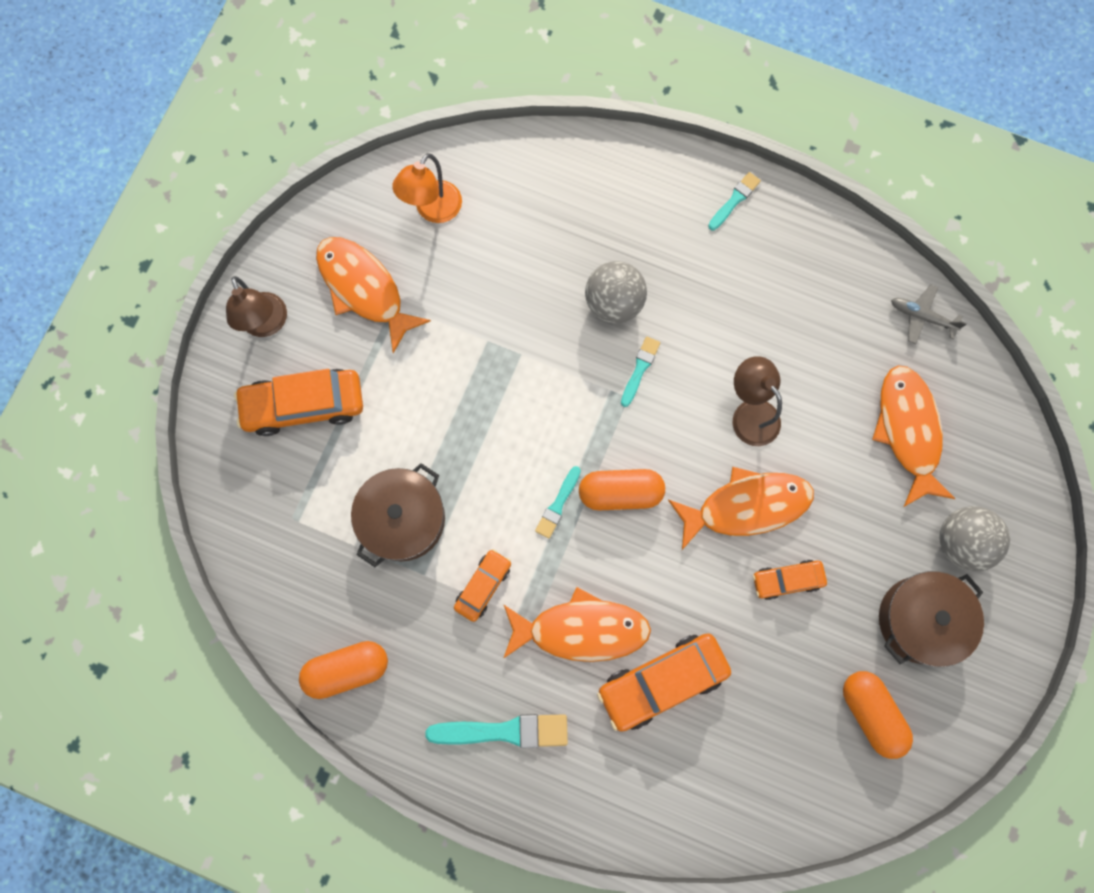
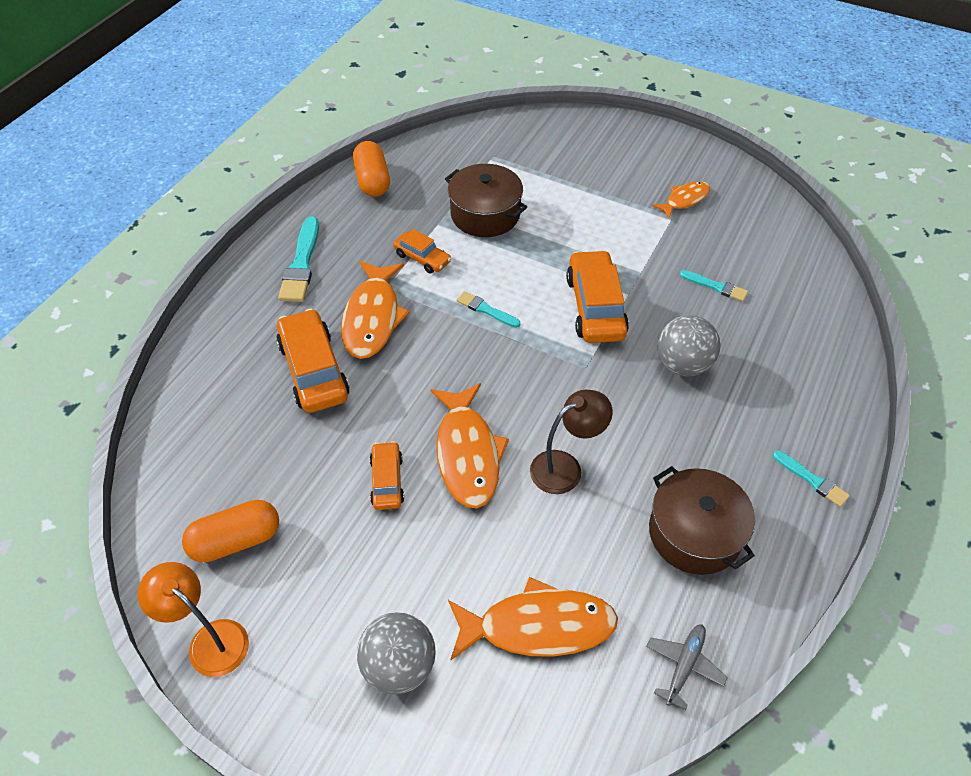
camera: 95 degrees right, 25 degrees down
brown lamp [226,276,287,337] -> none
orange car [234,369,363,436] -> orange car moved to [566,250,629,343]
orange fish [316,237,431,353] -> orange fish [652,181,710,218], size x0.57
orange lamp [392,153,462,223] -> orange lamp moved to [138,562,249,677]
orange capsule [579,469,665,510] -> none
turquoise brush [621,336,660,407] -> turquoise brush moved to [680,270,748,302]
brown pot [879,571,984,667] -> brown pot moved to [649,466,755,575]

